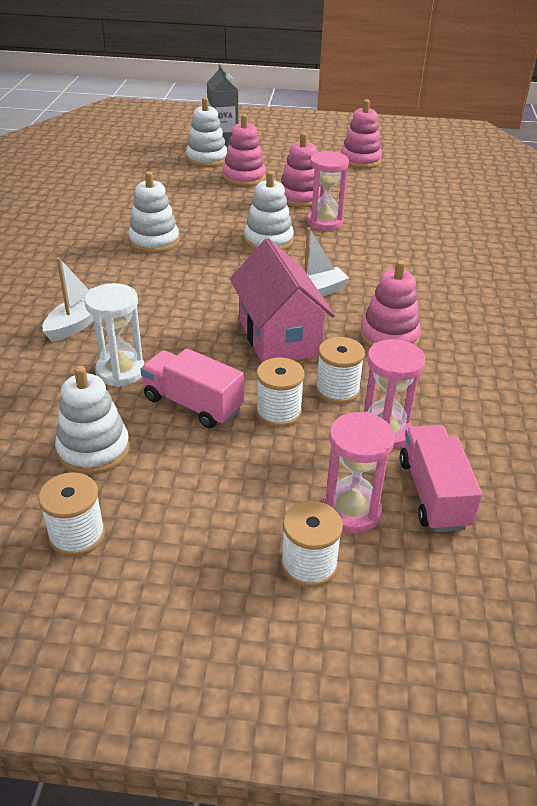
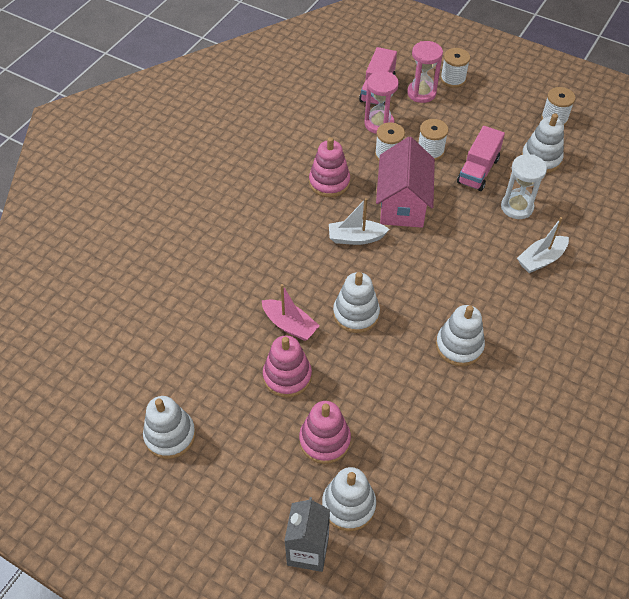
camera: 155 degrees left, 15 degrees up
pink truck [140,348,244,428] -> pink truck turned 60 degrees clockwise [457,126,505,191]
pink hourglass [307,151,349,231] -> pink boat [262,284,320,341]
pink stacking toy [341,99,382,169] -> white stacking toy [143,396,196,459]

